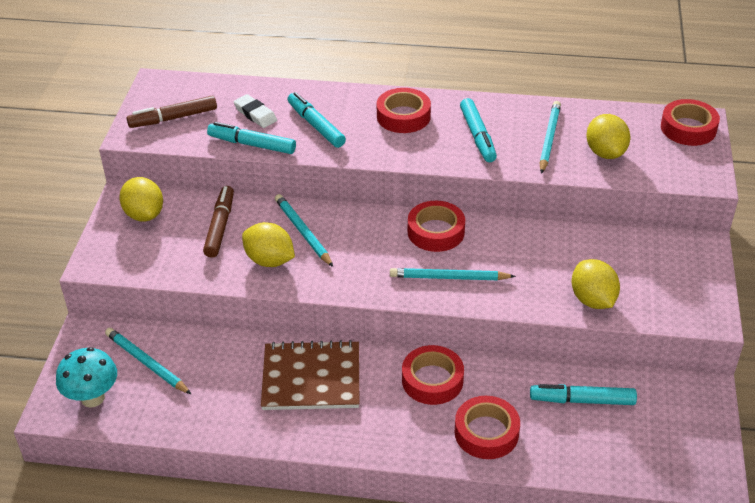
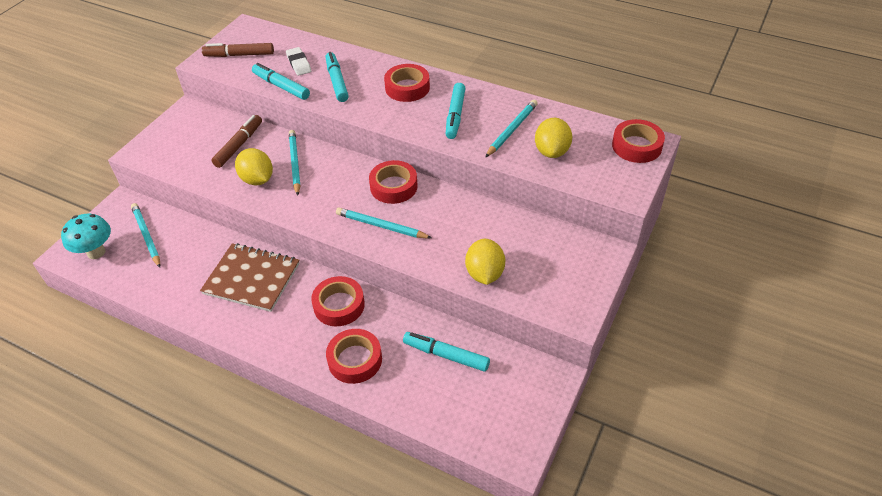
camera: 20 degrees right, 5 degrees up
yellow lemon [119,177,163,221] -> none

